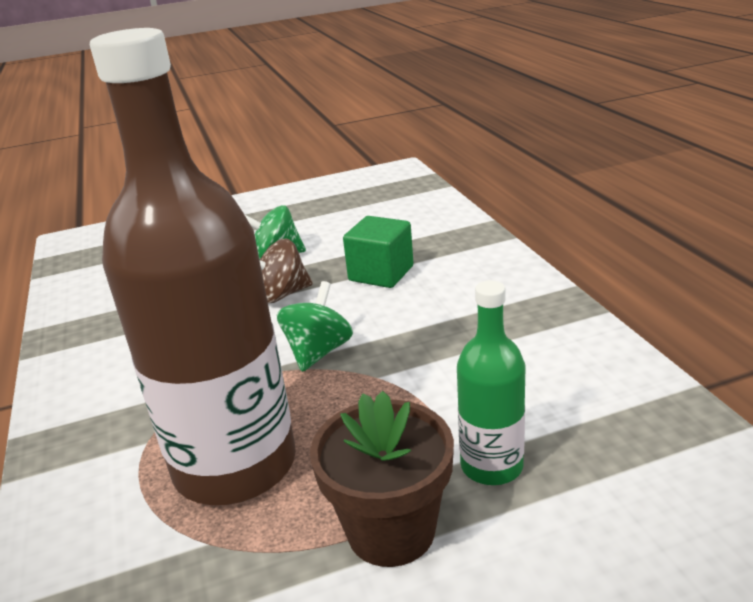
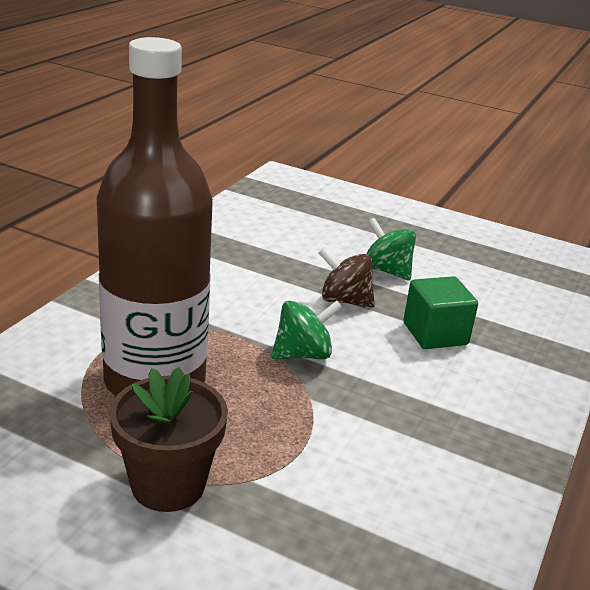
camera: 40 degrees right, 0 degrees up
green bottle [457,280,525,485] -> none

